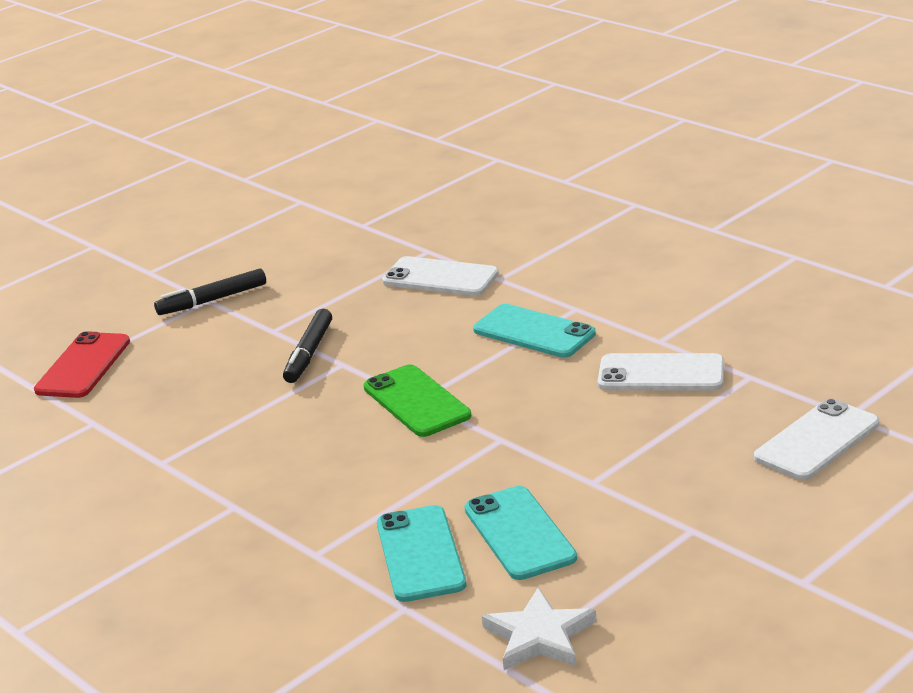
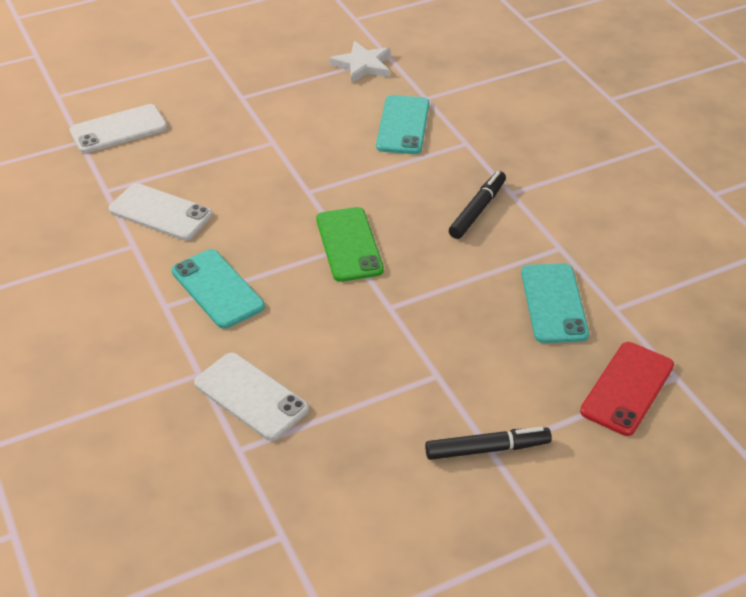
camera: 165 degrees left, 15 degrees up
black marker [283,309,332,383] -> black marker moved to [449,171,506,239]
turquoise phone [464,486,577,580] -> turquoise phone moved to [521,263,589,343]

